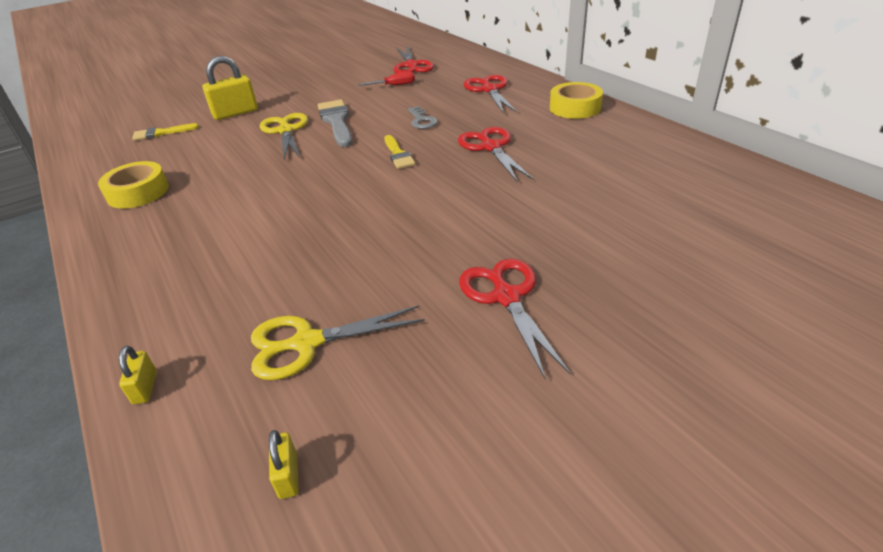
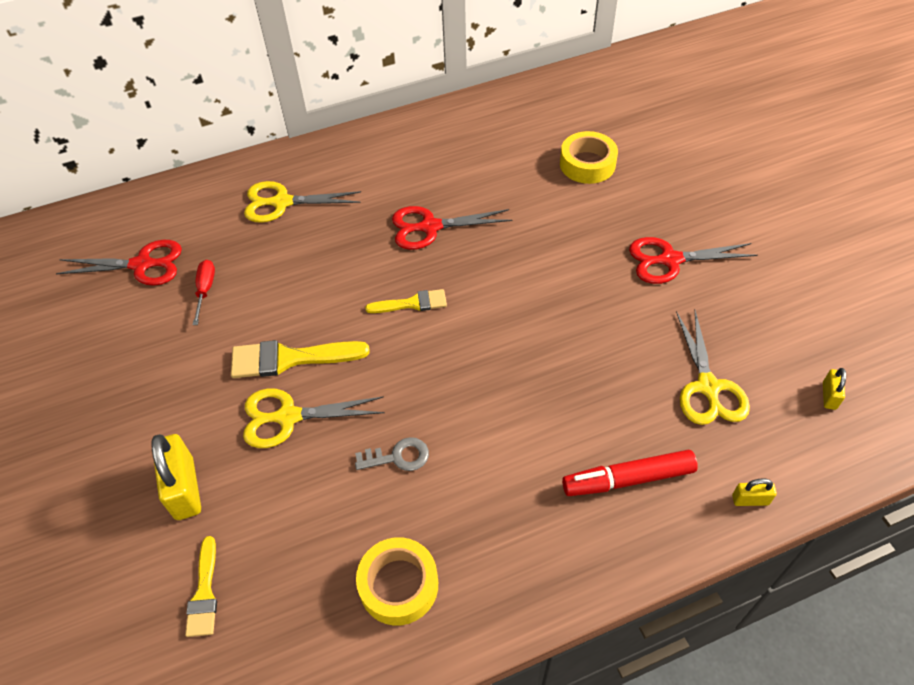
camera: 80 degrees left, 15 degrees up
yellow padlock [269,430,299,499] -> yellow padlock turned 75 degrees counterclockwise [823,368,846,410]
grey brush [318,99,352,147] -> yellow brush [231,340,370,378]
grey key [408,106,438,129] -> grey key moved to [355,437,429,471]
red scissors [463,75,517,113] -> yellow scissors [244,181,361,223]
yellow tape [550,82,603,119] -> yellow tape moved to [560,131,618,184]
none -> red marker [562,450,698,496]

